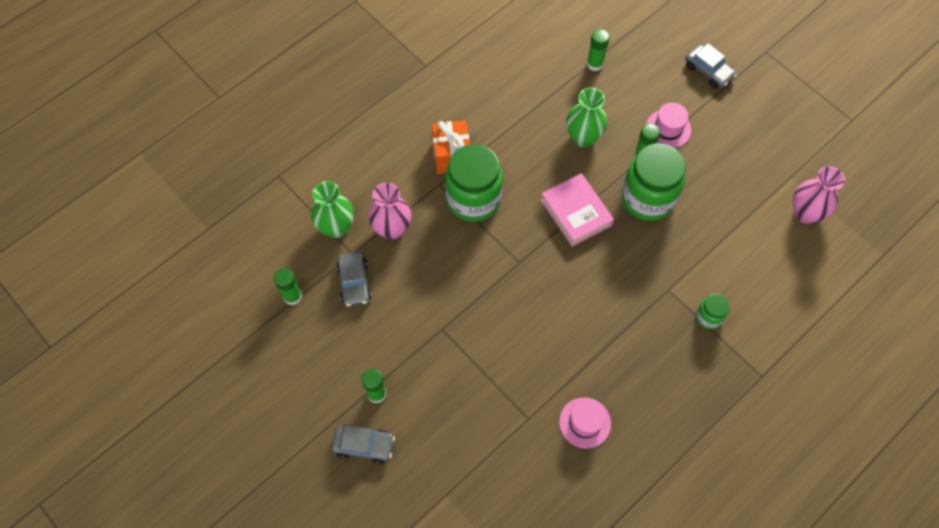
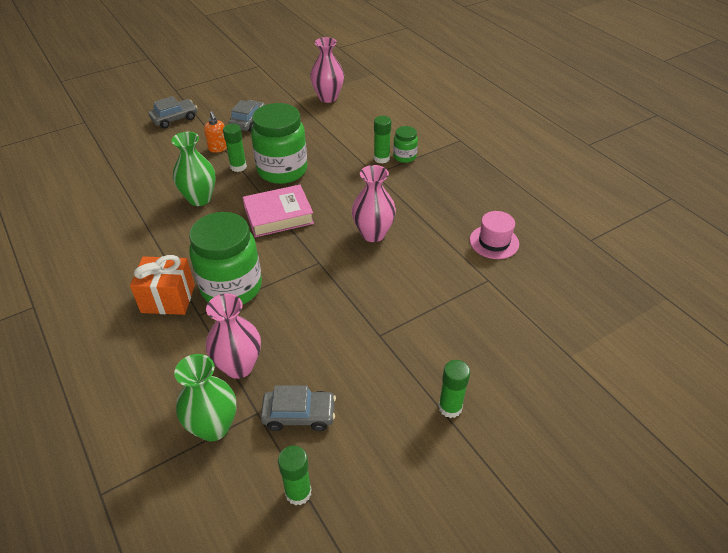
camera: 80 degrees left, 20 degrees down
grey car [331,424,395,464] -> grey car moved to [229,100,265,132]
green glue stick [587,29,610,71] -> green glue stick moved to [374,116,391,163]
pink hat [646,103,691,148] -> orange soap dispenser [204,111,227,153]
none -> pink vase [352,165,396,242]

